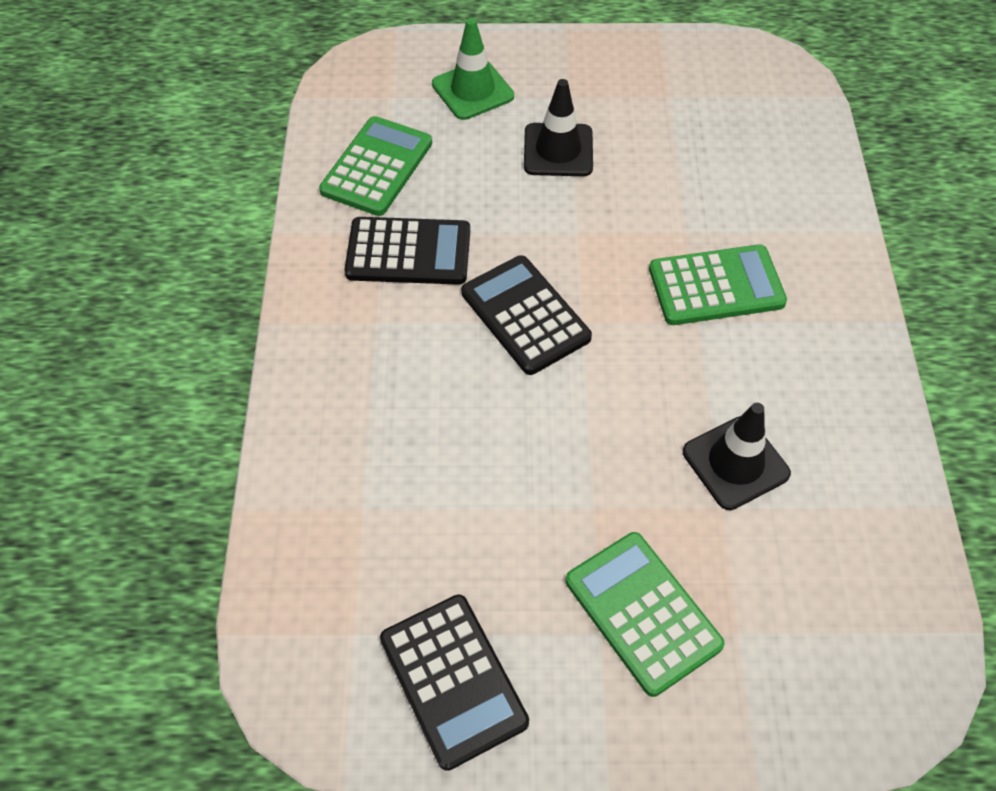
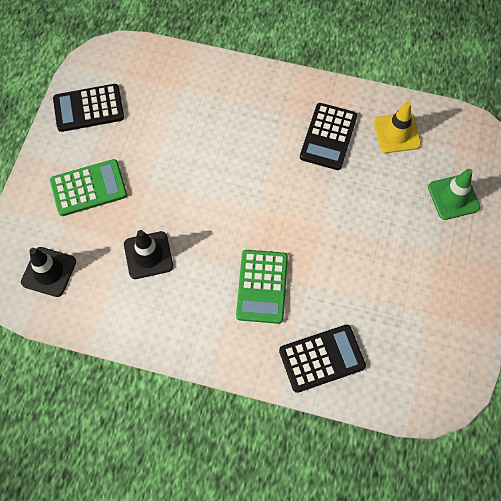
camera: 105 degrees right, 10 degrees up
green calculator [319,116,432,216] -> yellow traffic cone [374,101,421,153]
black calculator [461,255,592,375] -> black calculator moved to [279,325,366,393]
black traffic cone [524,79,593,176] -> black traffic cone moved to [21,247,76,297]

